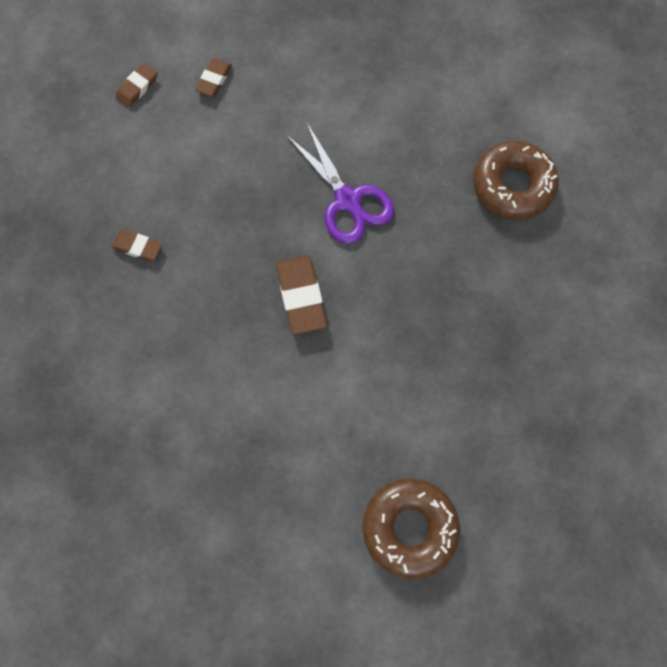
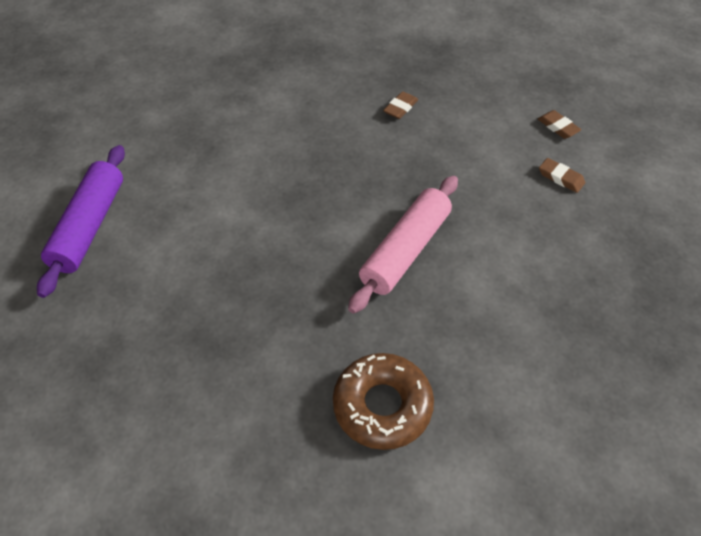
camera: 105 degrees right, 20 degrees down
brown eraser [276,255,327,335] -> none
purple scissors [286,123,394,244] -> pink rolling pin [348,176,458,314]
brown donut [363,478,460,579] -> purple rolling pin [37,145,125,298]

